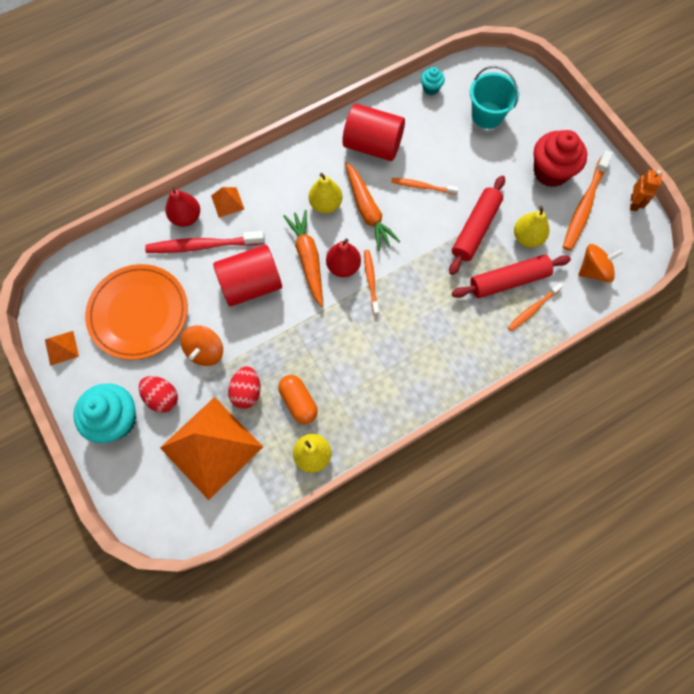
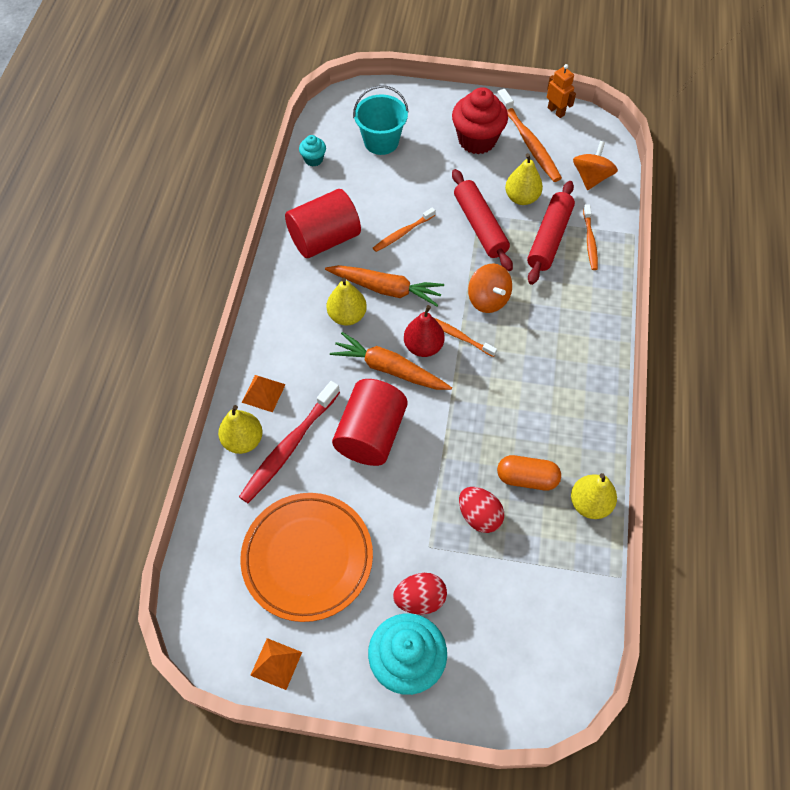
camera: 50 degrees left, 10 degrees down
orange pyramid [160,397,263,500] -> none
red pear [165,187,200,227] -> yellow pear [218,405,263,454]
orange spinning top [181,325,223,366] -> orange spinning top moved to [468,263,512,313]

